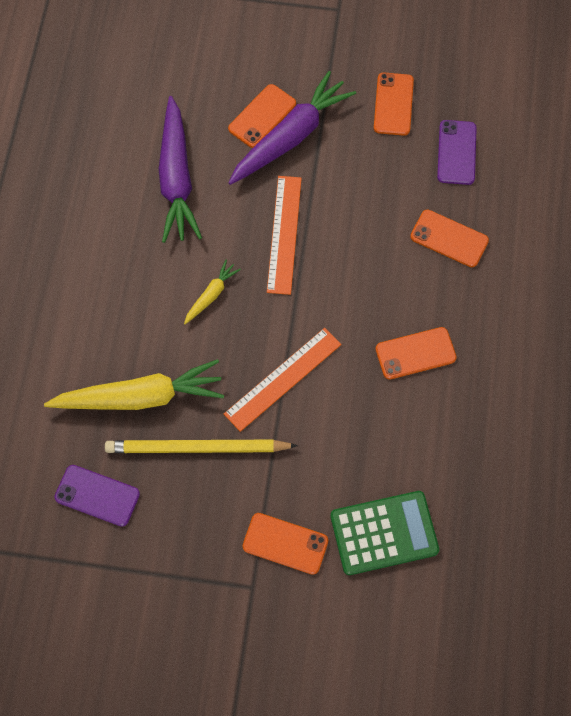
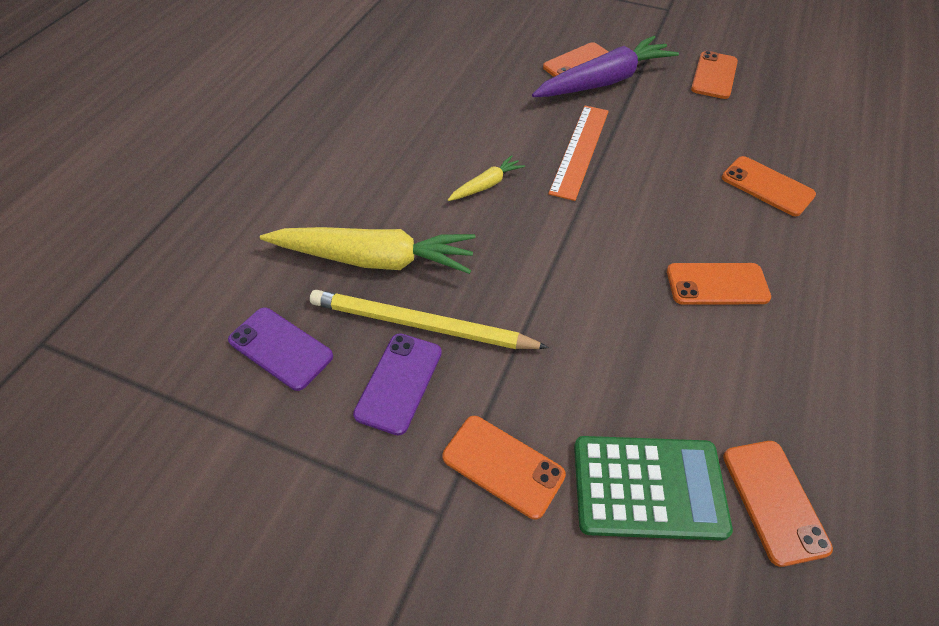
camera: 15 degrees right, 15 degrees down
purple carrot [159,96,202,243] -> none
orange ruler [224,328,341,432] -> none
purple phone [437,120,477,185] -> purple phone moved to [353,333,442,436]
none -> orange phone [723,441,833,567]

